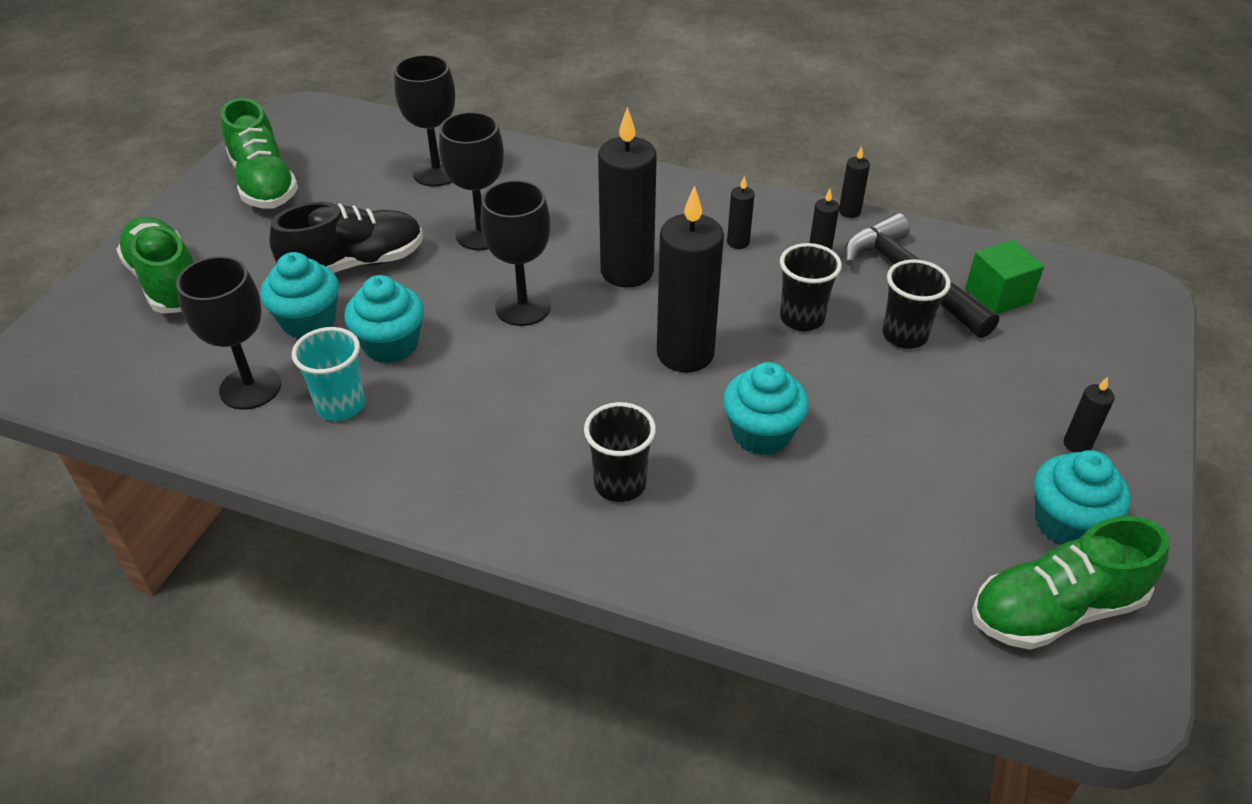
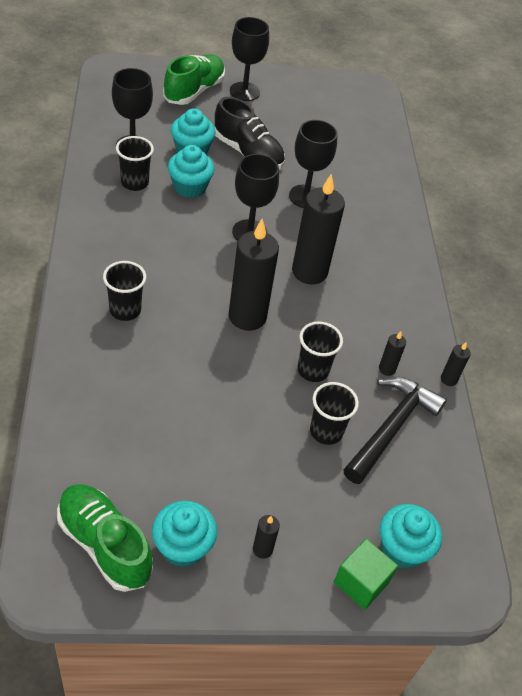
camera: 60 degrees right, 5 degrees up
green shoe [221,98,298,208] -> none
turquoise cup [292,327,365,421] -> black cup [116,136,154,191]
black goblet [394,55,455,186] -> black goblet moved to [230,17,269,101]
turquoise cupcake [723,362,809,455] -> turquoise cupcake moved to [380,504,442,569]
black candle [727,176,755,249] -> none
green cube [965,240,1044,315] -> green cube moved to [334,539,398,610]

